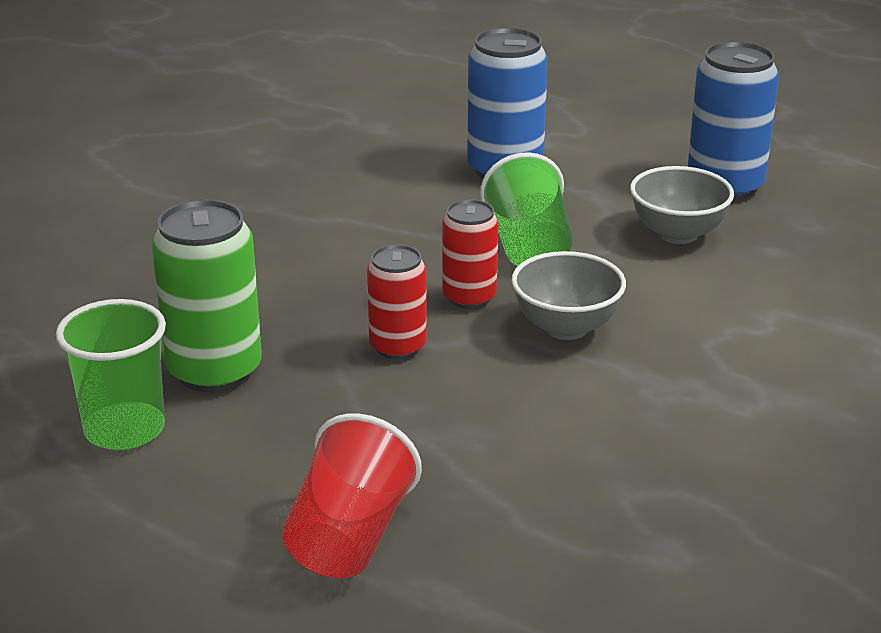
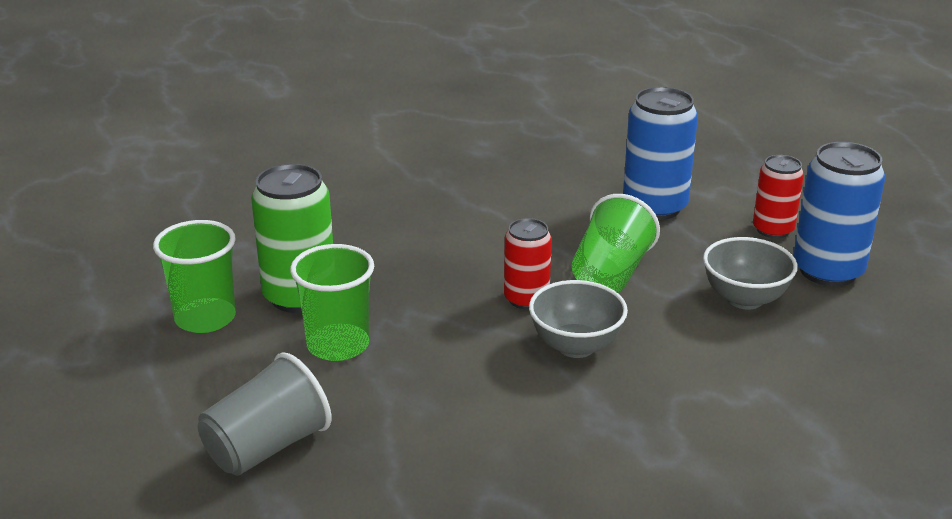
camera: 30 degrees right, 0 degrees up
red cup [282,414,422,578] -> grey cup [198,352,331,476]
red can [367,245,427,359] -> red can moved to [753,155,804,238]
none -> green cup [290,244,374,361]

